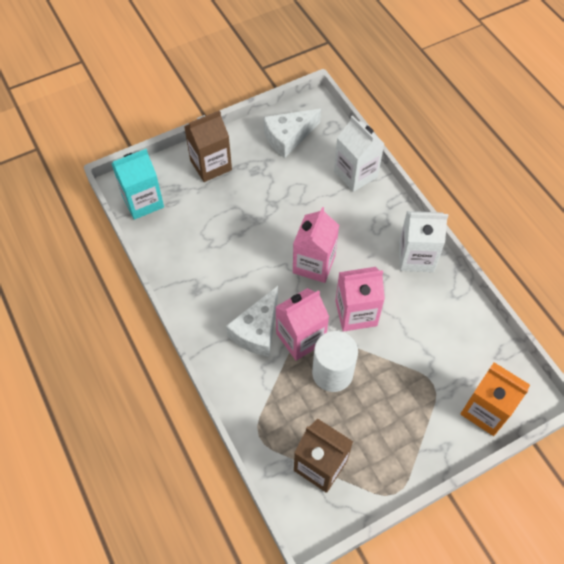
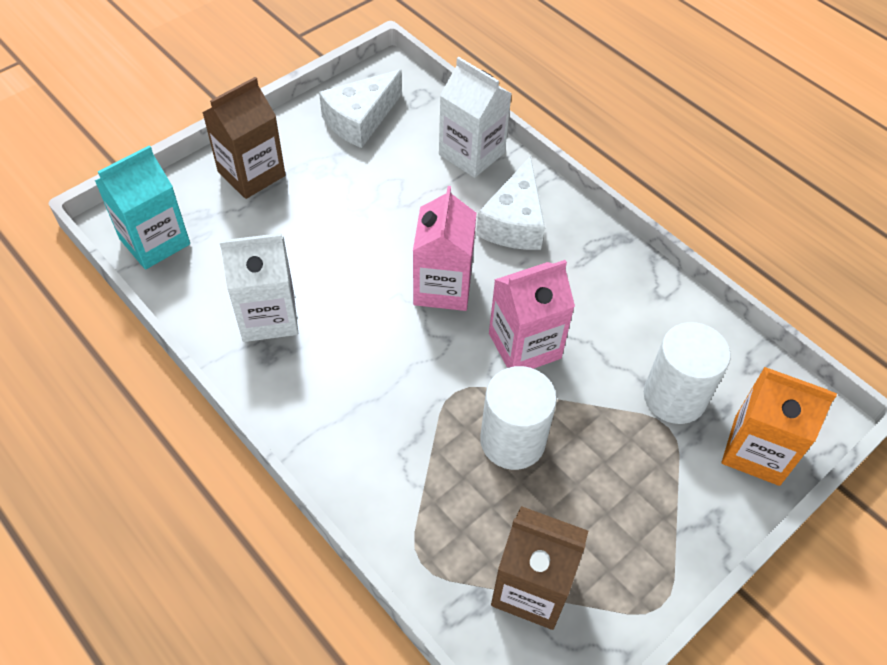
camera: 15 degrees left, 5 degrees down
white cheese [226,286,278,357] -> white cheese moved to [476,156,545,250]
pink carton [276,288,329,361] -> none
white carton [399,211,448,272] -> white carton moved to [219,233,298,342]
none -> white cylinder [644,322,731,424]

